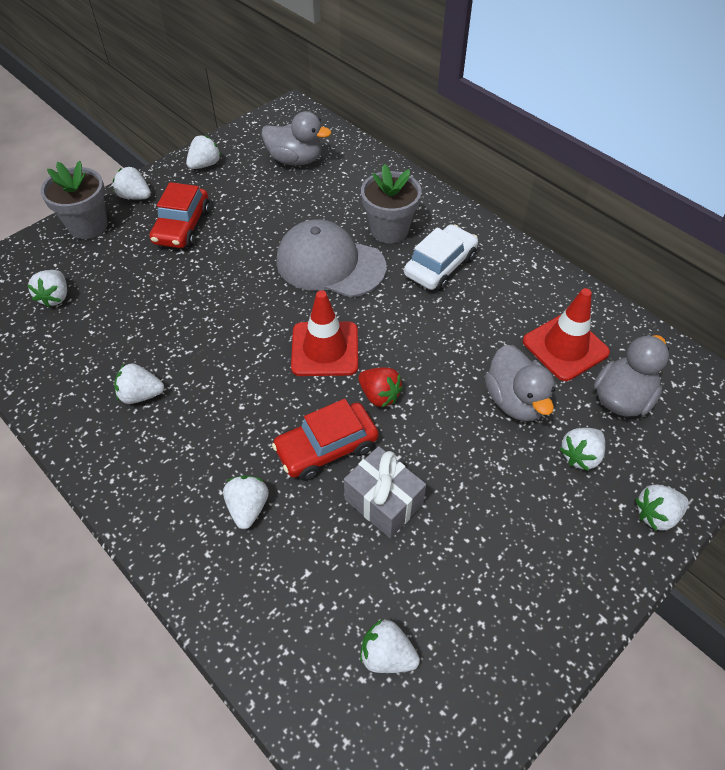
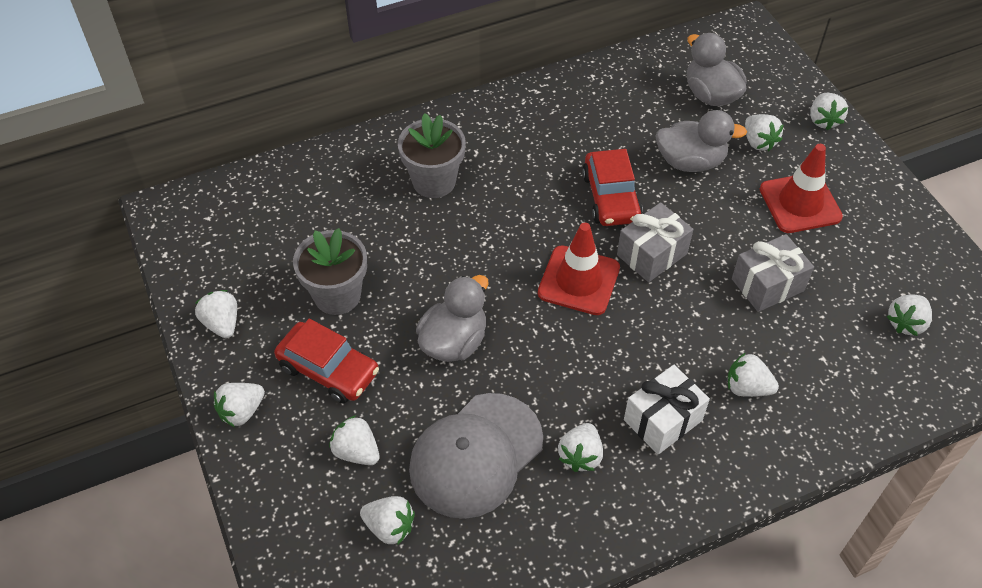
camera: 70 degrees left, 0 degrees up
grey flower pot [41,161,108,239] -> grey flower pot moved to [293,228,367,315]
grey duck [261,111,331,165] -> grey duck moved to [416,275,488,362]
red car [272,399,379,481] -> red car moved to [582,149,643,226]
grey cap [276,219,386,298] -> grey cap moved to [409,393,543,519]
red strawberry [358,367,403,408] -> grey gift [617,202,693,282]
white car [404,224,478,291] -> none
red traffic cone [523,288,610,381] -> red traffic cone moved to [760,144,843,233]
none -> white strawberry [329,415,380,465]
none -> white gift [624,365,710,455]

